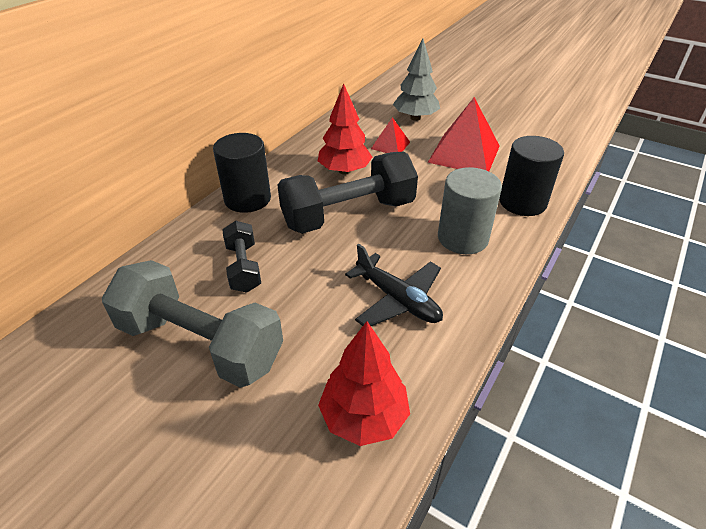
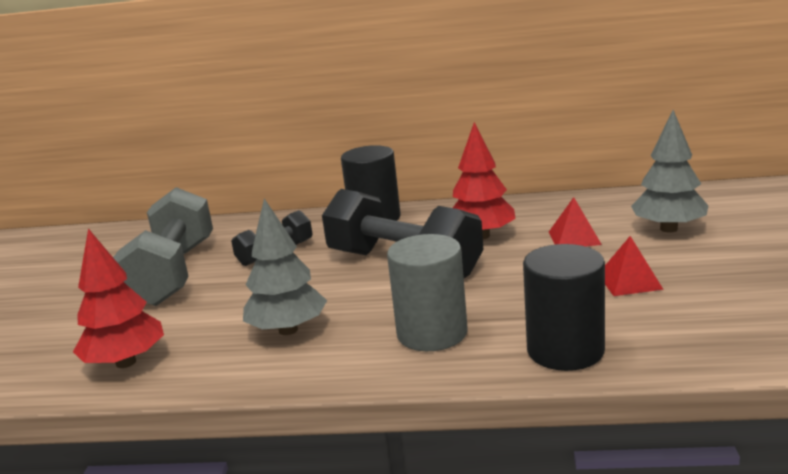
camera: 65 degrees right, 20 degrees down
black plane [345,244,443,326] -> grey tree [243,198,327,335]
red pyramid [428,97,500,171] -> red pyramid [605,236,664,296], size x0.52

